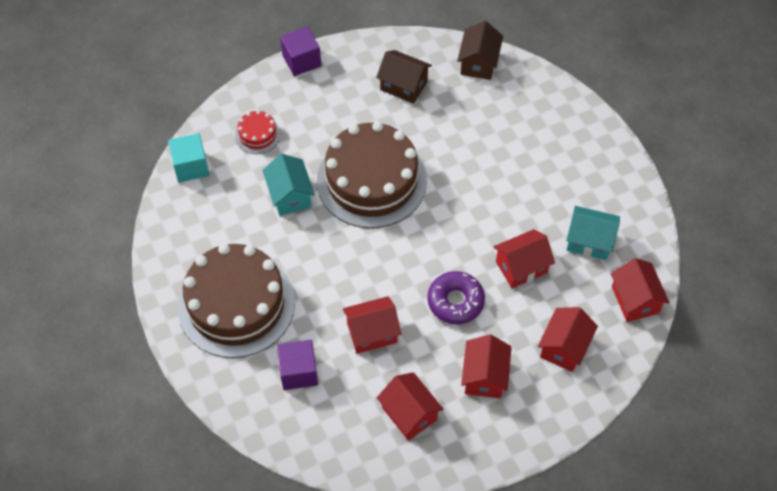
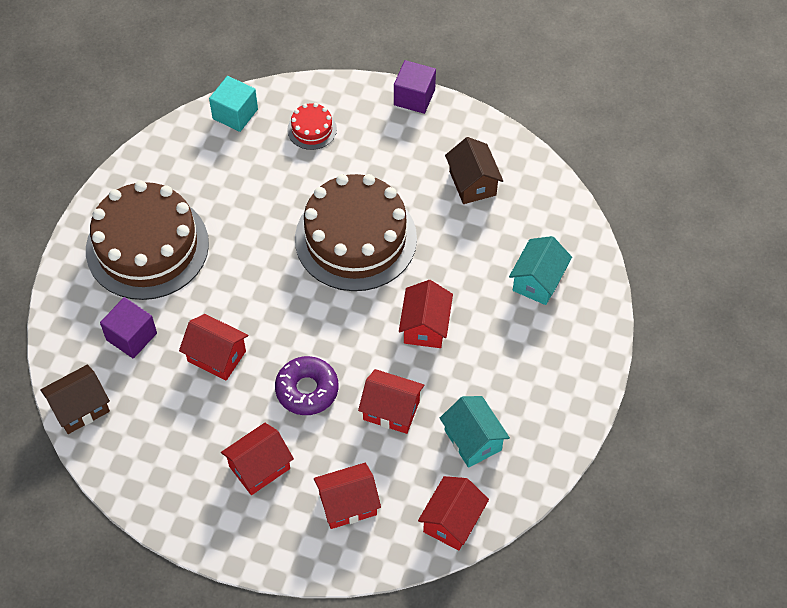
camera: 45 degrees right, 0 degrees up
turquoise house [262,154,315,216] -> turquoise house moved to [509,236,572,305]
red house [377,372,444,441] -> red house moved to [399,280,453,348]
brown house [457,21,503,80] -> brown house moved to [40,364,110,434]

